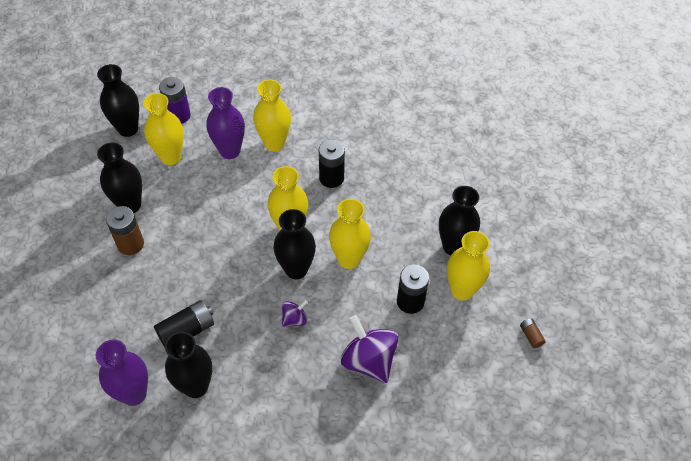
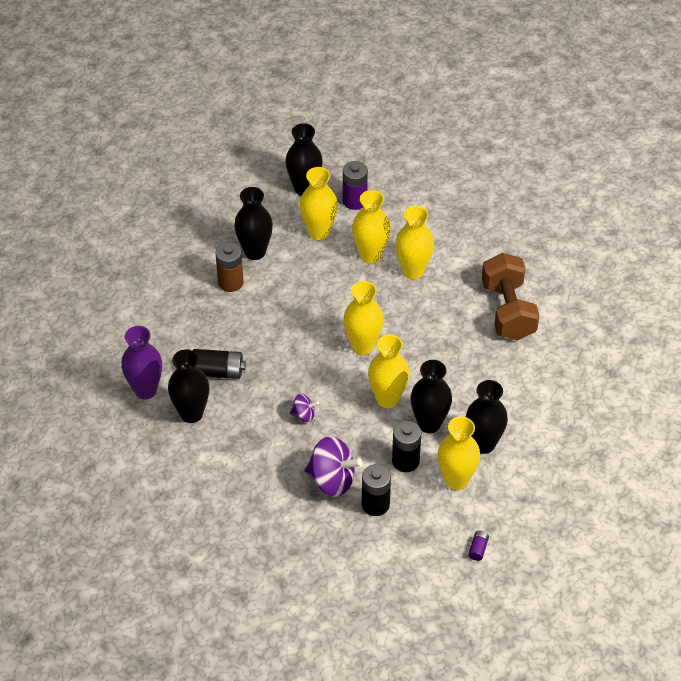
camera: 40 degrees right, 5 degrees down
purple vase [207,87,245,159] -> yellow vase [352,190,390,263]
black vase [273,209,316,279] -> black vase moved to [411,360,452,433]
black battery [319,140,345,188] -> black battery moved to [362,464,391,516]
purple spinning top [341,315,398,383] -> purple spinning top turned 105 degrees clockwise [304,436,362,497]
brown battery [520,318,546,348] -> purple battery [468,531,489,561]
none -> brown dumbbell [482,253,539,341]

